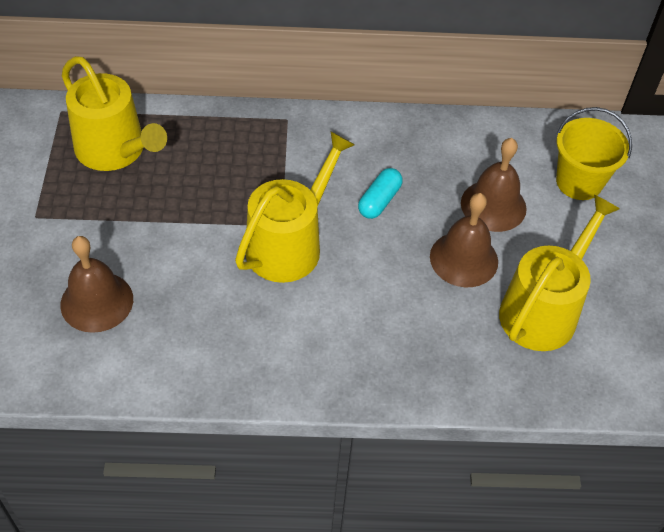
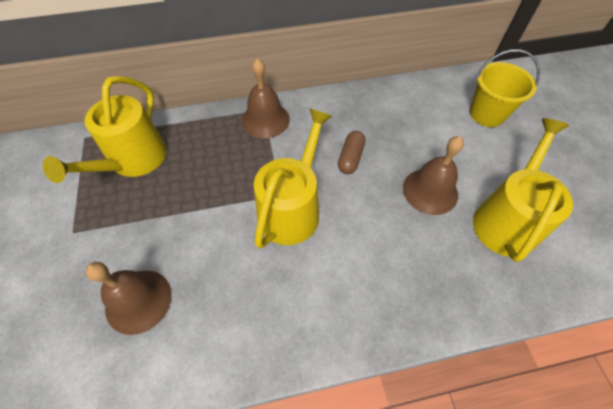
camera: 10 degrees left, 5 degrees up
yellow watering can [62,56,167,171] -> yellow watering can turned 75 degrees clockwise [43,76,167,183]
turquoise capsule [358,168,403,219] -> brown capsule [338,131,365,174]
brown bell [461,138,527,232] -> brown bell moved to [242,58,290,139]

